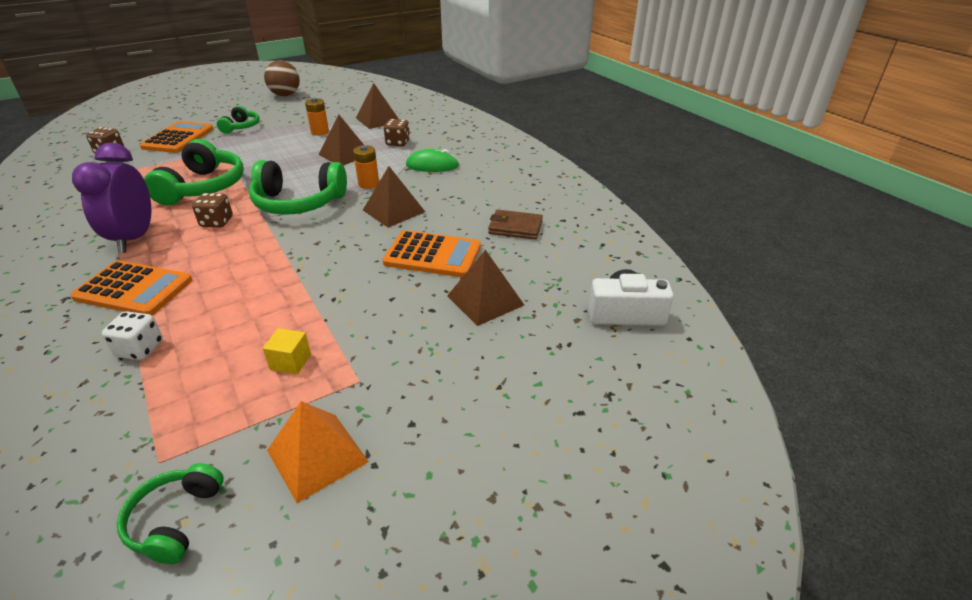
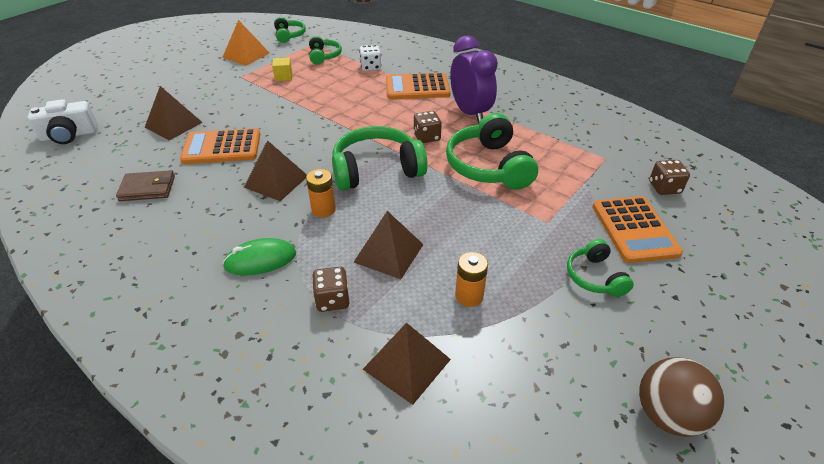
camera: 160 degrees right, 5 degrees up
none -> green headphones [309,36,342,64]

